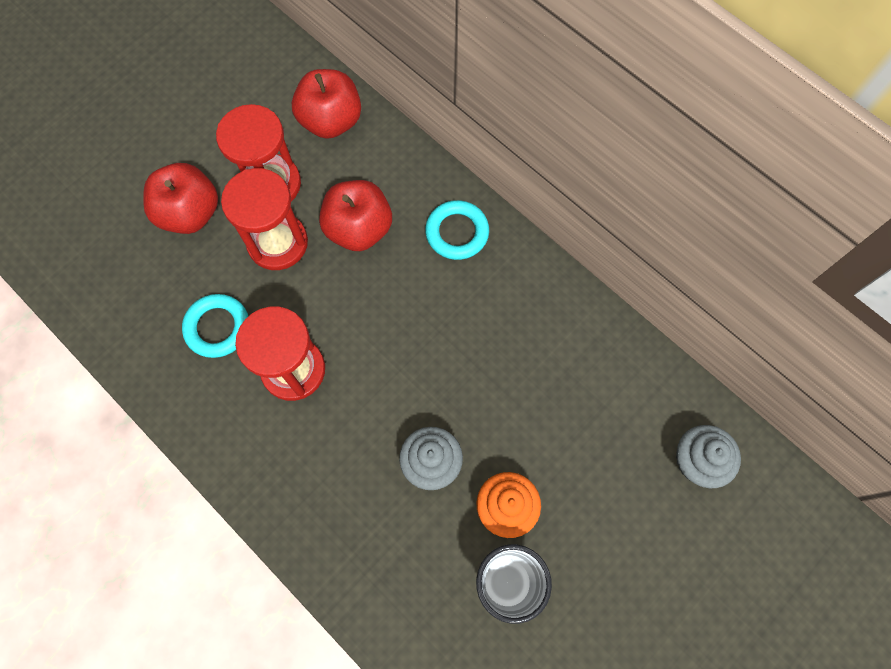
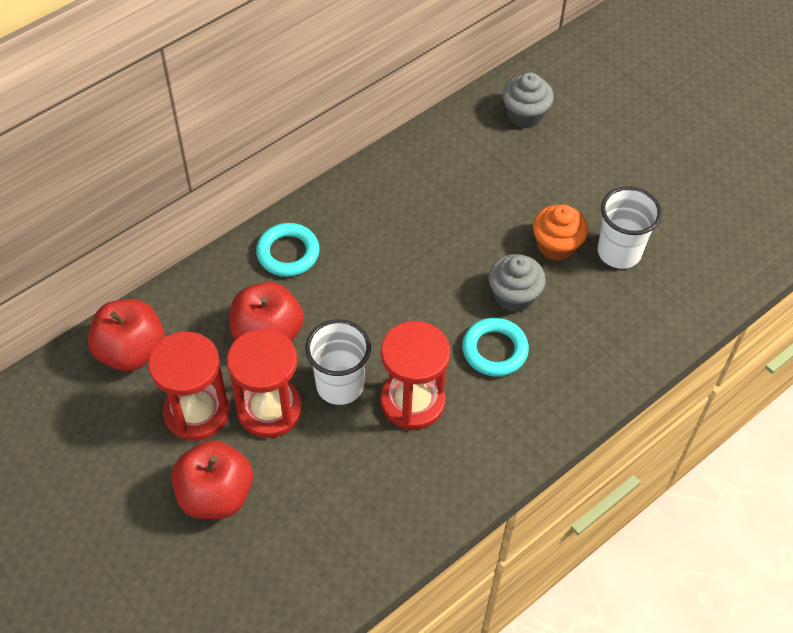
camera: 85 degrees left, 15 degrees down
turquoise ring [182,294,248,358] -> turquoise ring moved to [462,318,529,376]
none -> white cup [305,319,371,405]

